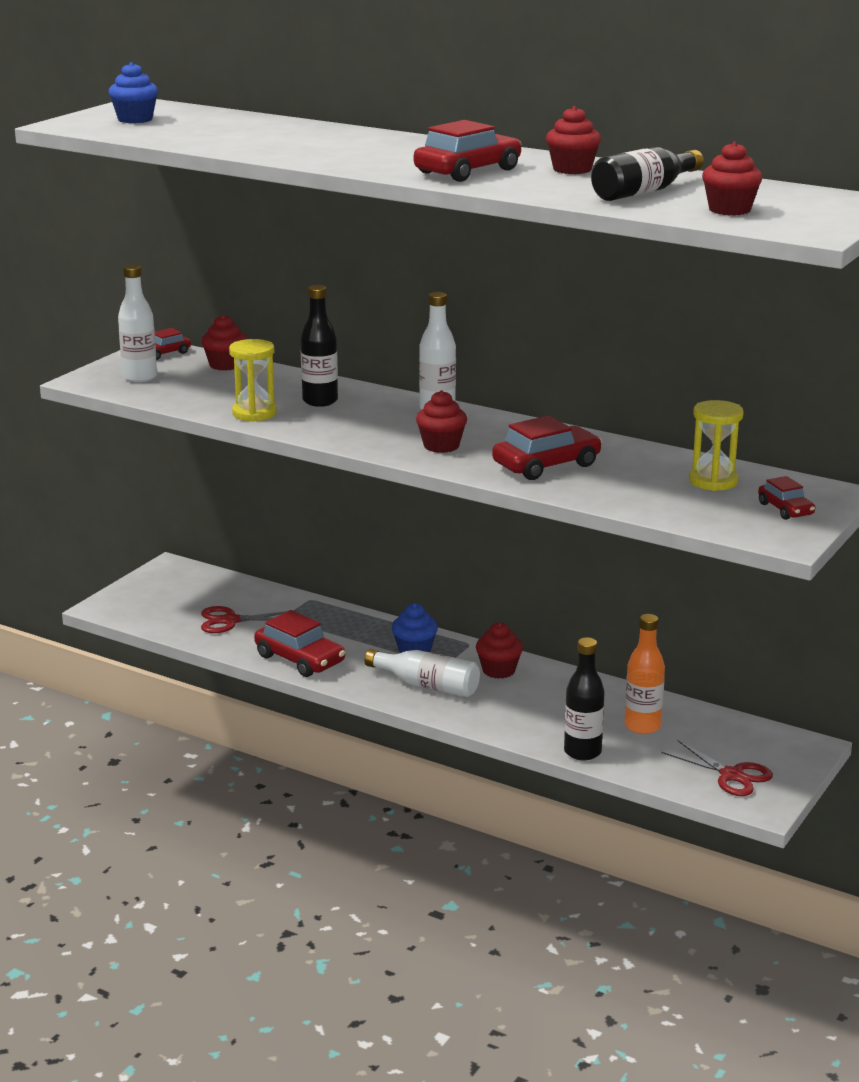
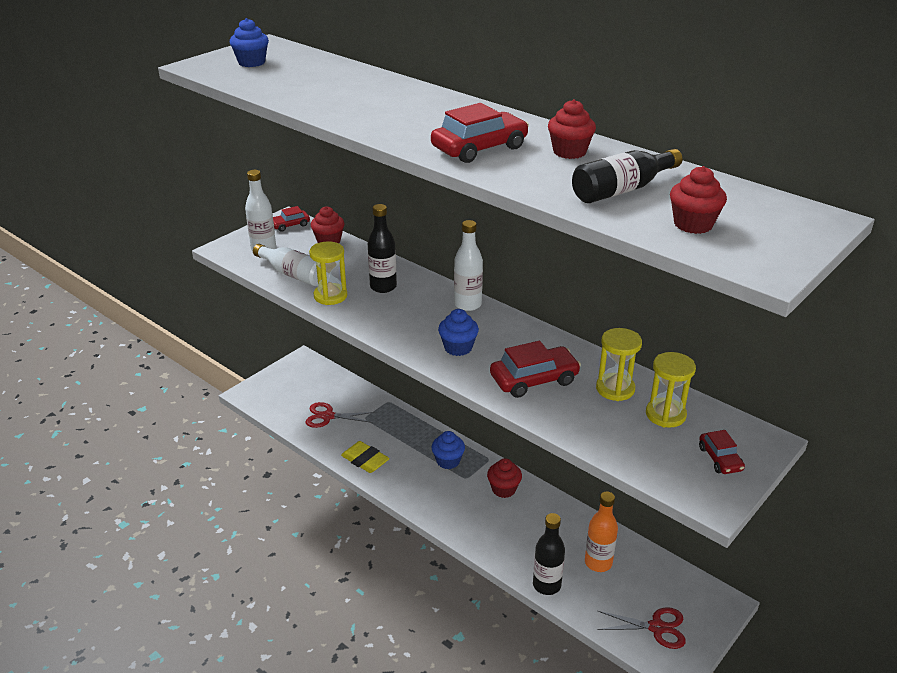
camera: 10 degrees right, 10 degrees up
red car [254,610,345,677] -> yellow eraser [341,441,390,473]
white bottle [365,649,480,697] -> white bottle moved to [253,244,318,286]
red cupcake [416,390,467,453] -> blue cupcake [438,309,479,356]
red scissors [661,740,773,796] -> red scissors turned 45 degrees counterclockwise [598,607,686,649]
none -> yellow hourglass [596,328,642,401]

